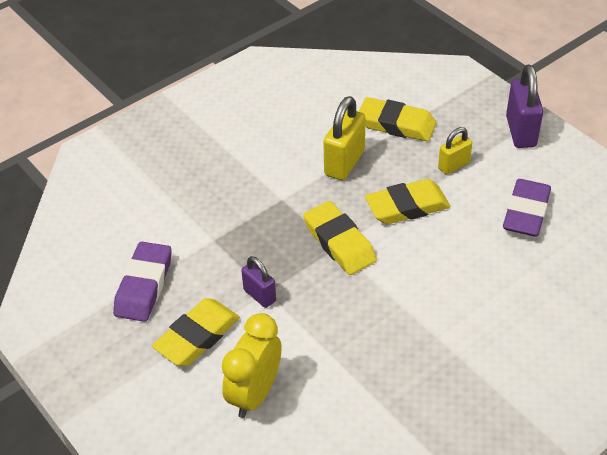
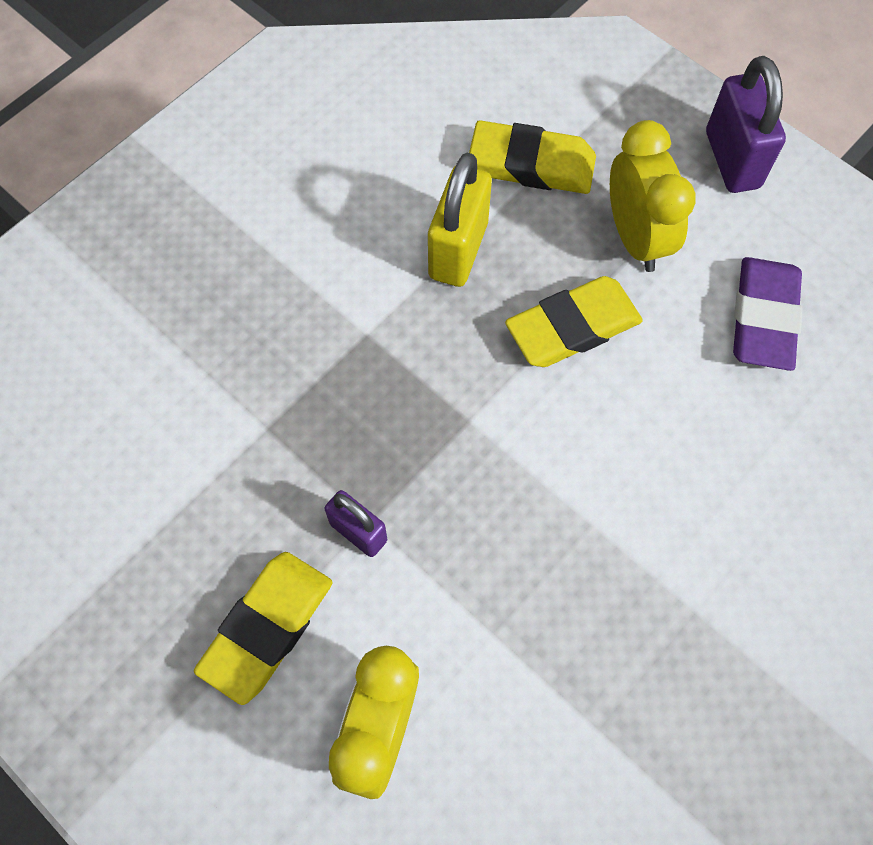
camera: 10 degrees left, 20 degrees up
purple eraser [113,242,172,322] -> none
yellow eraser [303,201,377,275] -> none
yellow padlock [438,127,472,175] -> yellow clock [610,120,696,272]

